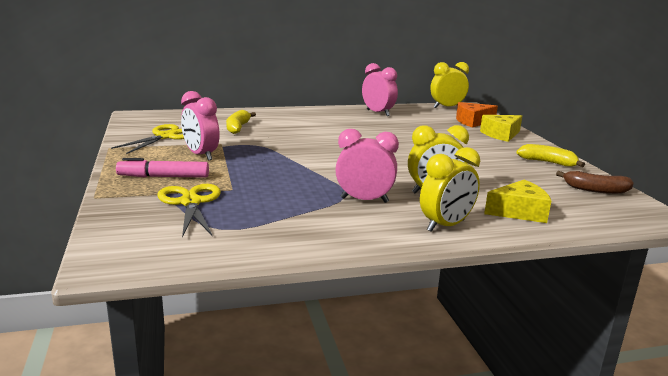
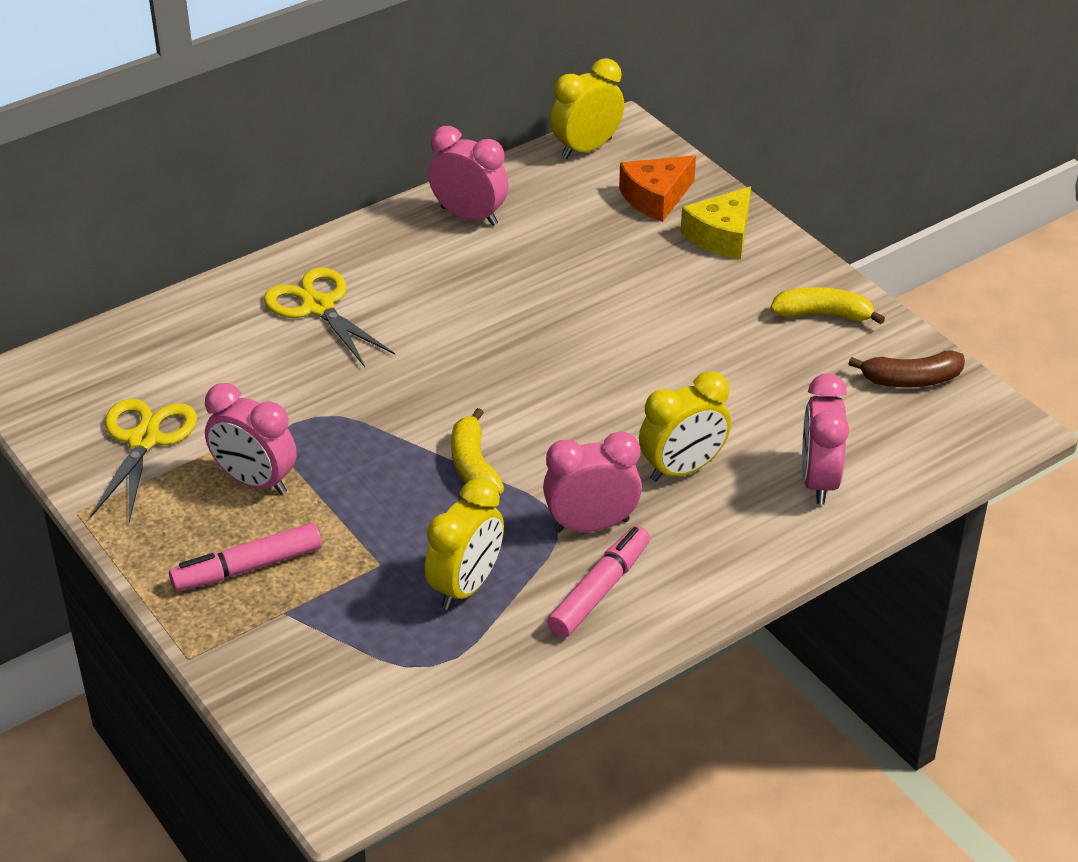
camera: 20 degrees left, 20 degrees up
yellow scissors [158,184,221,237] -> yellow scissors moved to [264,267,395,367]
yellow banana [226,110,256,134] -> yellow banana moved to [451,408,504,494]
yellow clock [420,147,480,232] -> yellow clock moved to [425,478,504,610]
yellow cheese [484,180,551,223] -> pink clock [802,373,849,505]
none -> pink marker [547,526,650,638]

